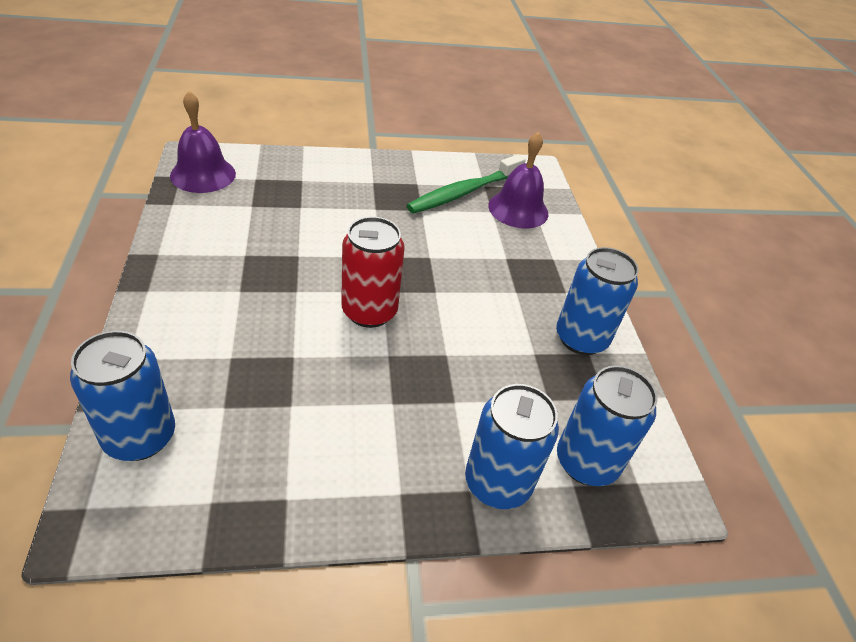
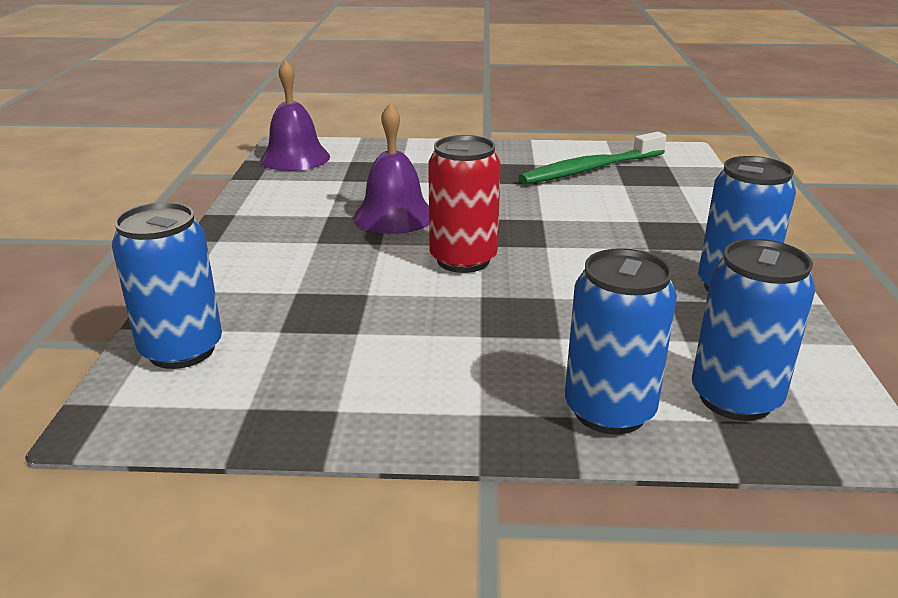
camera: 15 degrees right, 15 degrees down
purple bell [488,132,549,228] -> purple bell moved to [354,103,429,234]

